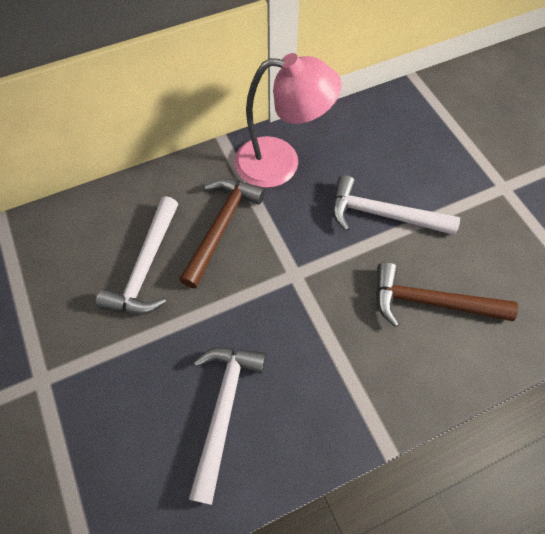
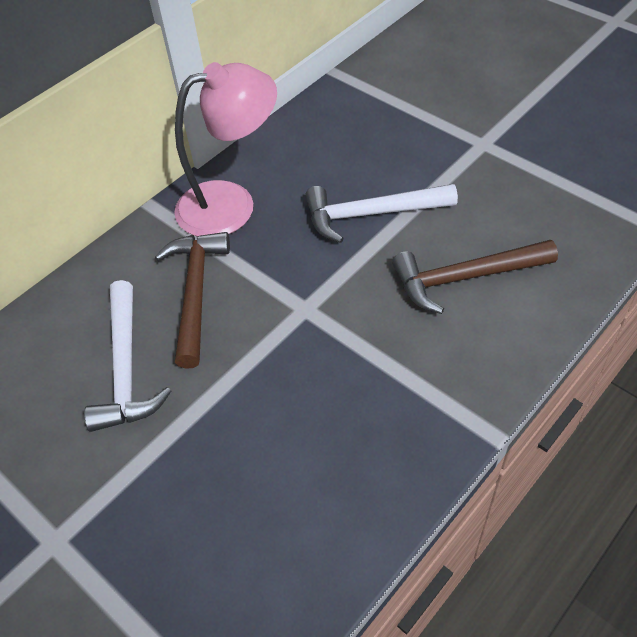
camera: 20 degrees left, 10 degrees down
white hammer [189,347,266,505] -> none

